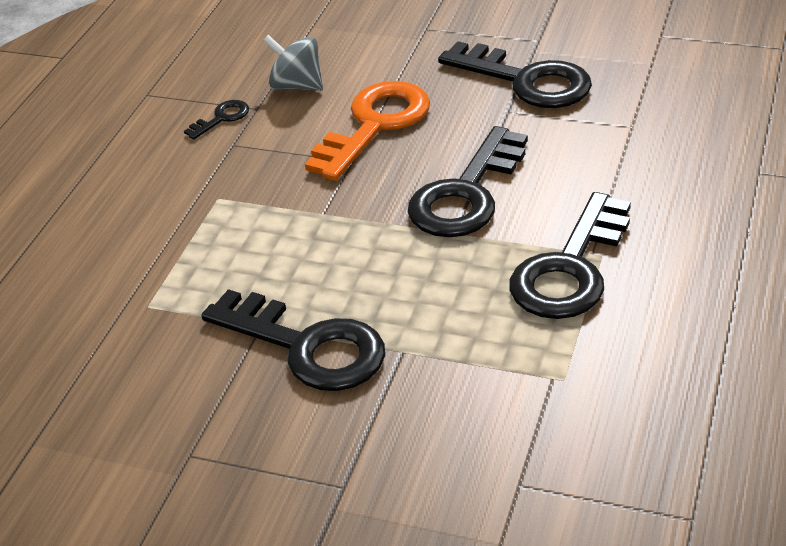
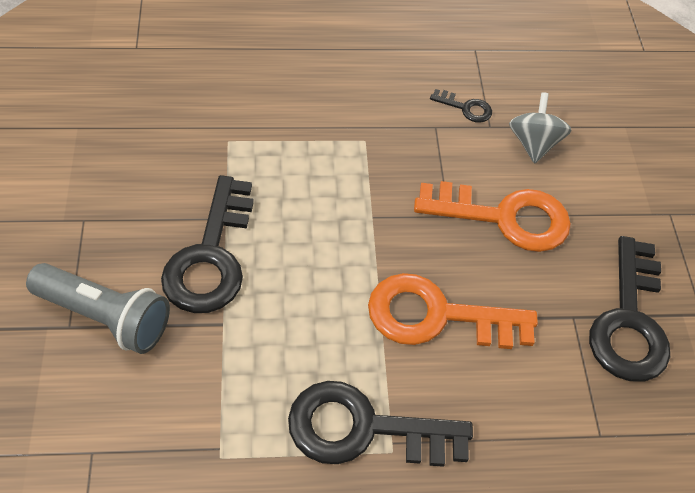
camera: 60 degrees right, 15 degrees up
black key [408,126,528,237] -> orange key [368,273,538,349]
none -> grey flashlight [26,263,170,354]

